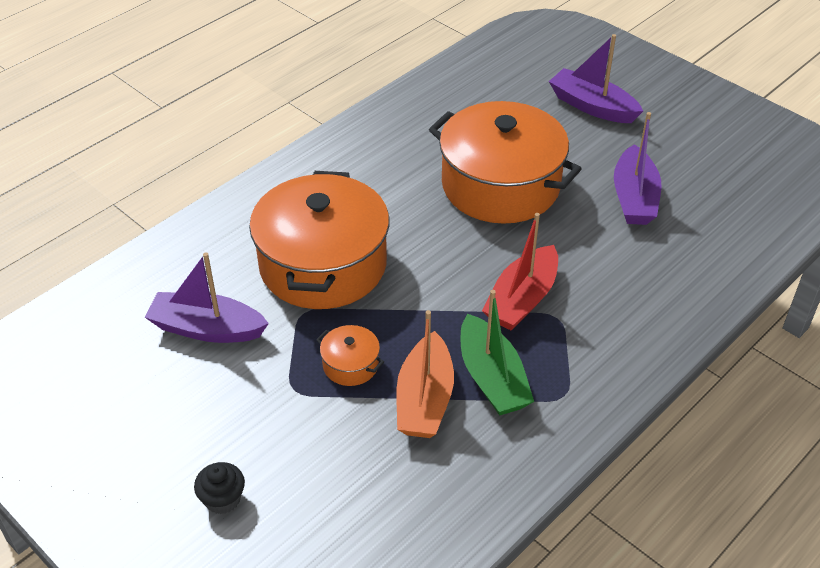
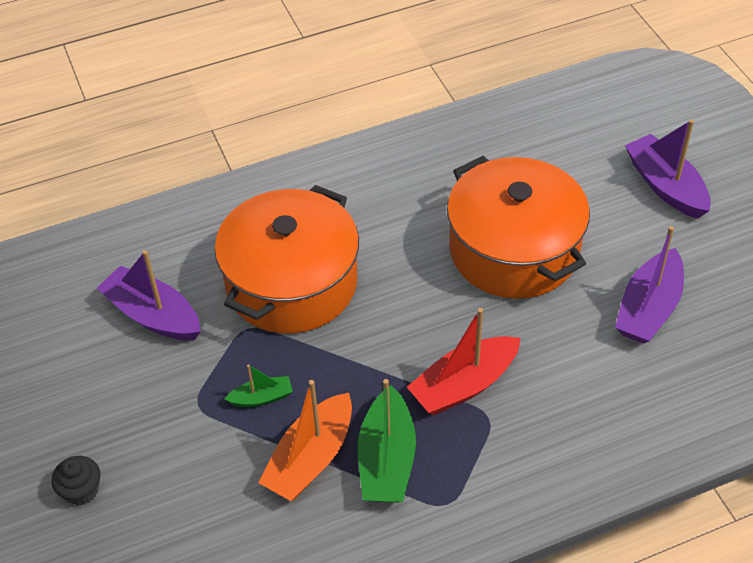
camera: 25 degrees right, 5 degrees up
orange pot [316,325,384,386] -> green boat [225,364,293,407]

